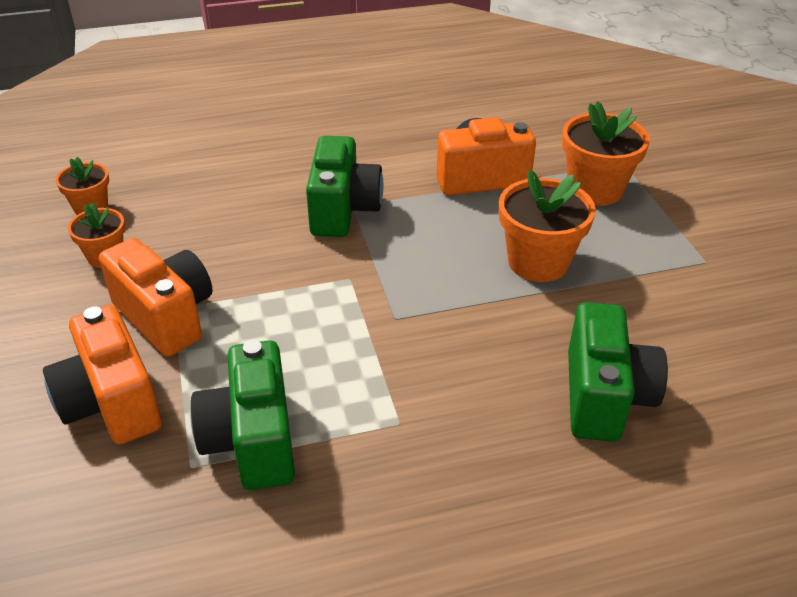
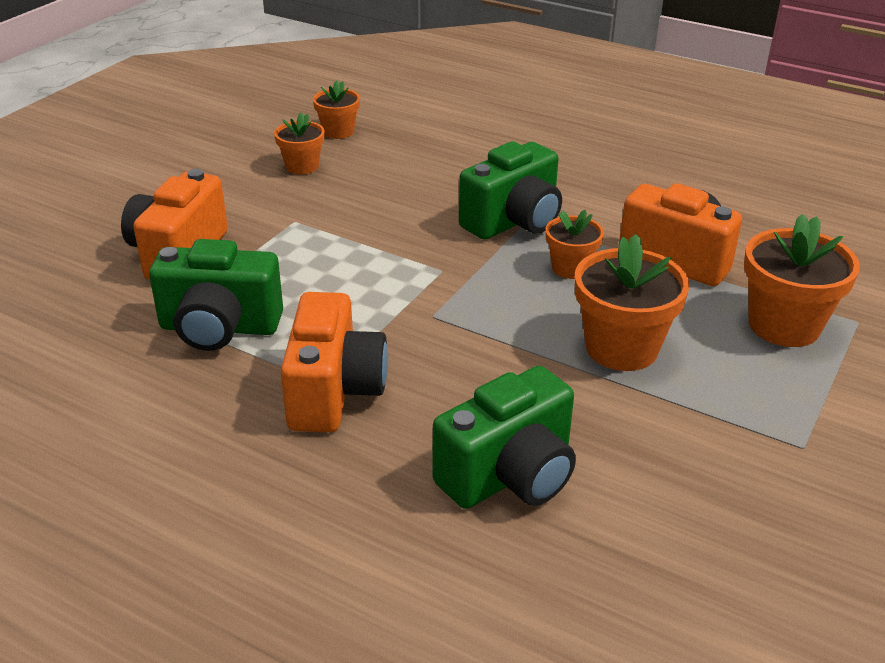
camera: 45 degrees right, 5 degrees down
orange camera [99,238,213,357] -> orange camera moved to [280,292,388,432]
green camera [190,340,295,490] -> green camera turned 120 degrees counterclockwise [149,239,283,351]
none -> orange flower pot [546,210,604,279]

